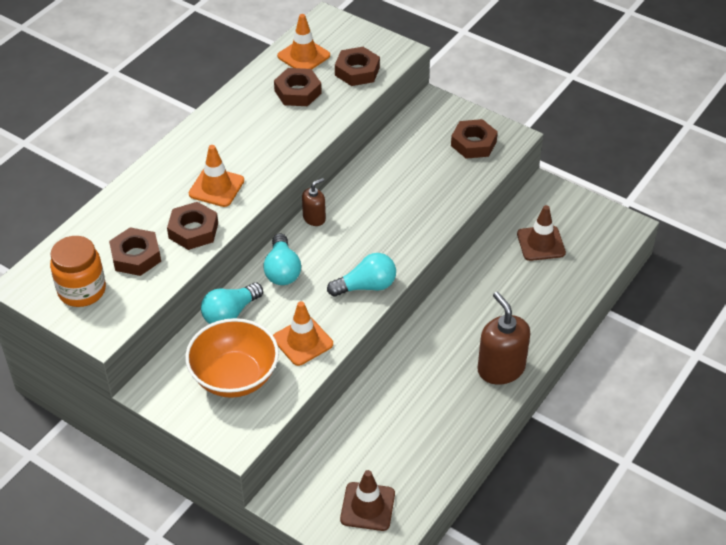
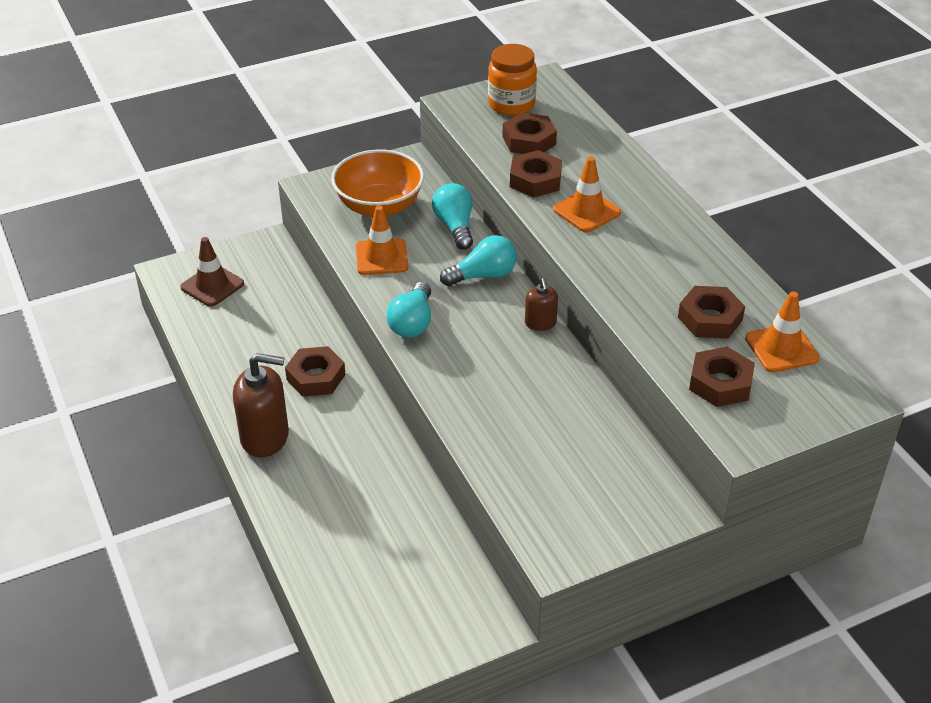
camera: 120 degrees right, 5 degrees down
turquoise light bulb [263,233,301,285] -> turquoise light bulb turned 135 degrees clockwise [440,235,517,286]
brown nut [451,119,498,159] -> brown nut moved to [285,346,345,397]
brown traffic cone [517,205,566,261] -> none

